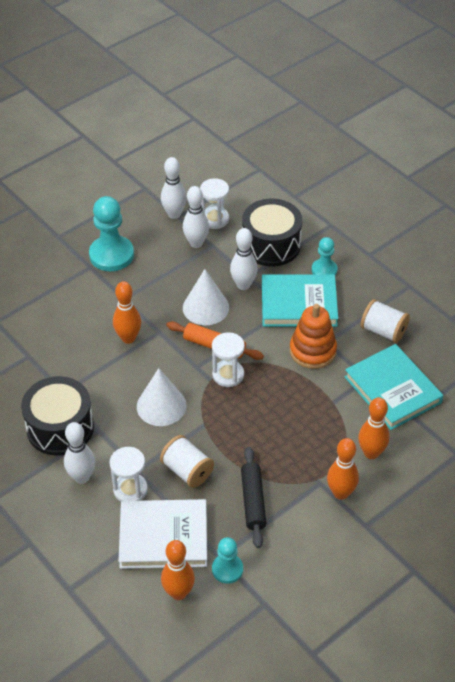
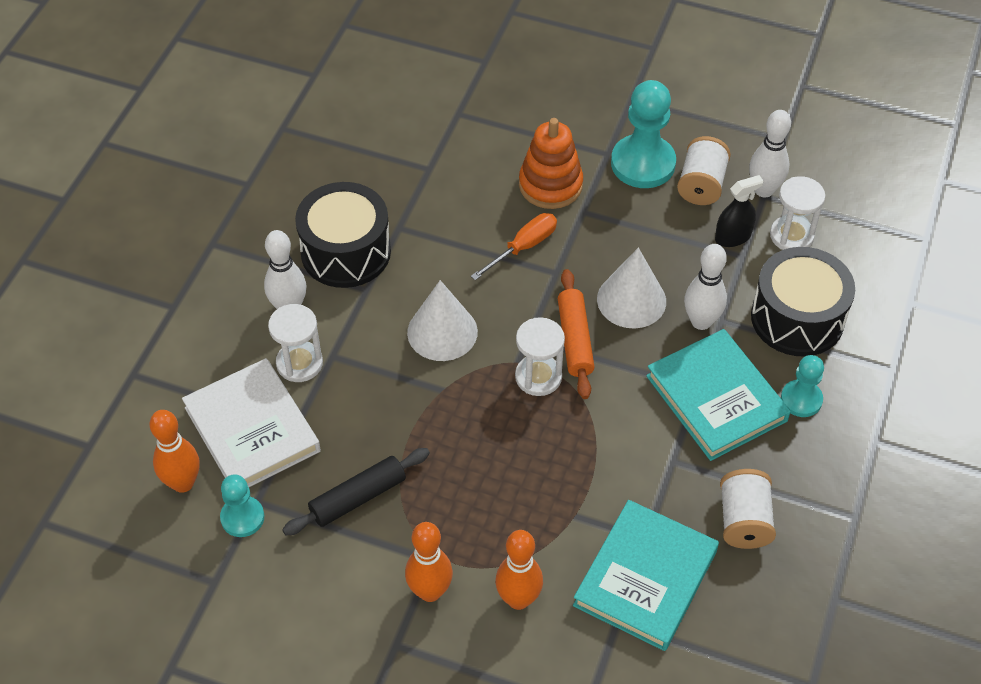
camera: 60 degrees right, 5 degrees up
orange bowling pin [113,281,141,344] -> orange screwdriver [471,213,557,280]
white spool [160,435,214,488] -> white spool moved to [677,136,731,205]
white bowling pin [183,186,209,248] -> black spray bottle [715,175,763,247]
orange stacking toy [290,304,337,369] -> orange stacking toy moved to [519,118,583,209]

